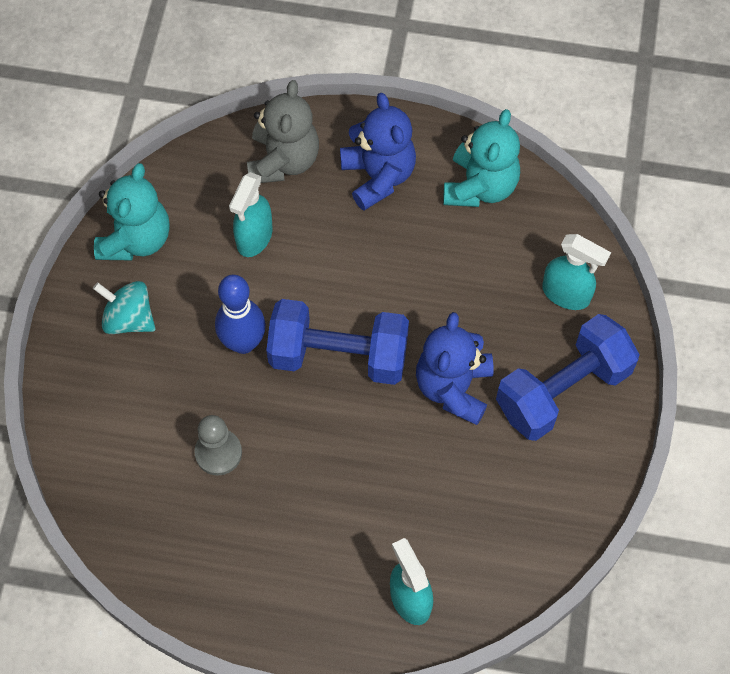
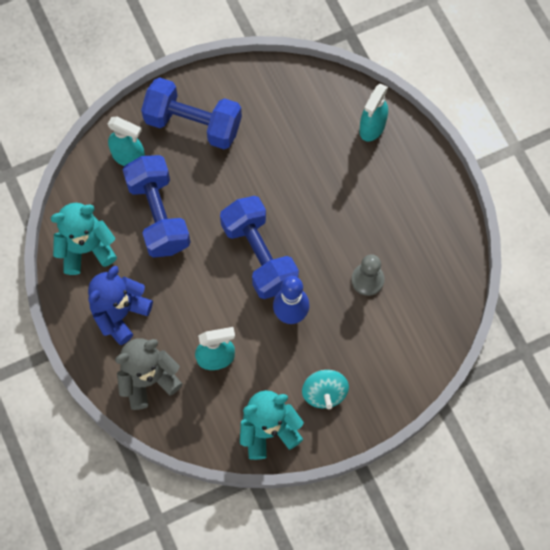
camera: 125 degrees left, 5 degrees up
blue teddy bear [416,312,494,425] -> none
turquoise spray bottle [542,234,611,310] -> turquoise spray bottle turned 120 degrees clockwise [108,117,145,166]
none -> blue dumbbell [123,155,191,258]

